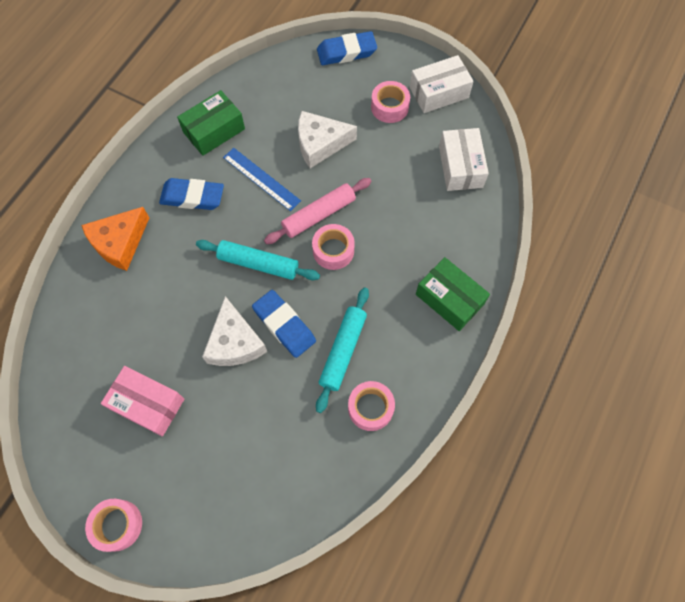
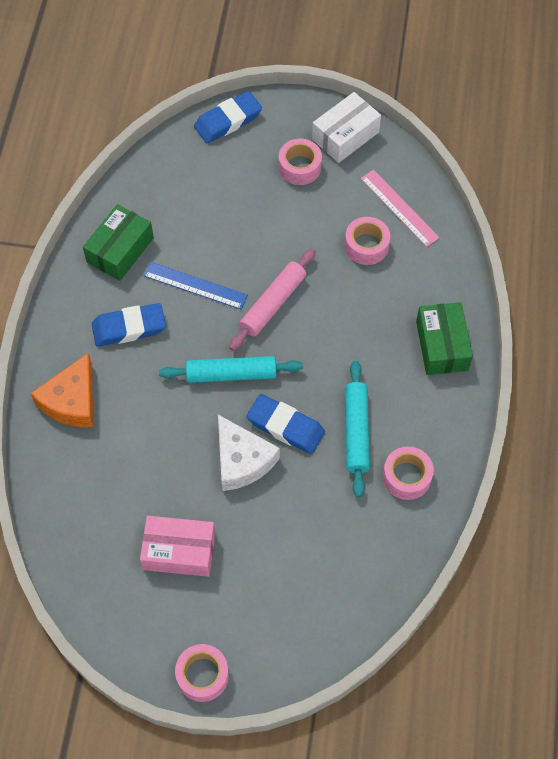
camera: 20 degrees left, 5 degrees down
white cheese [298,111,357,168] -> none
pink tape [312,224,355,270] -> pink tape moved to [345,217,390,265]
green box [416,257,490,331] -> green box turned 60 degrees clockwise [416,302,473,375]
white box [439,128,489,191] -> pink ruler [361,170,440,247]

